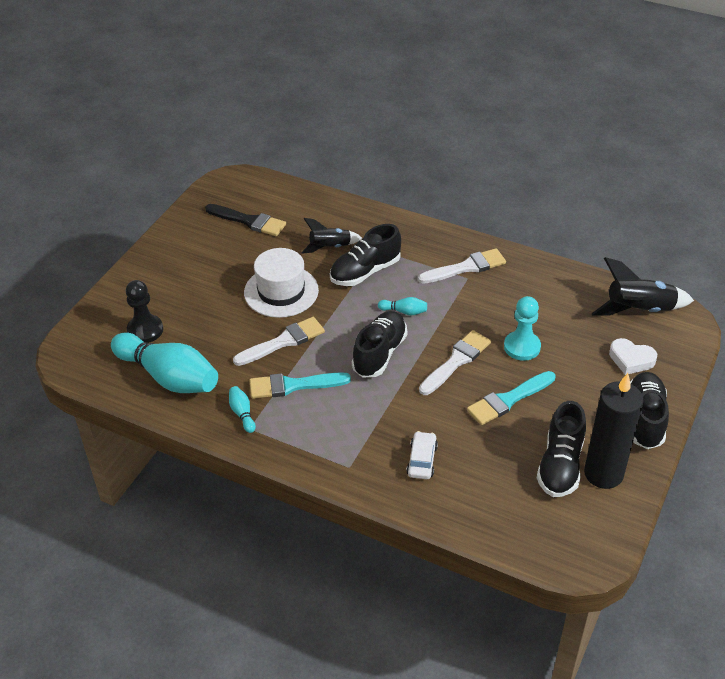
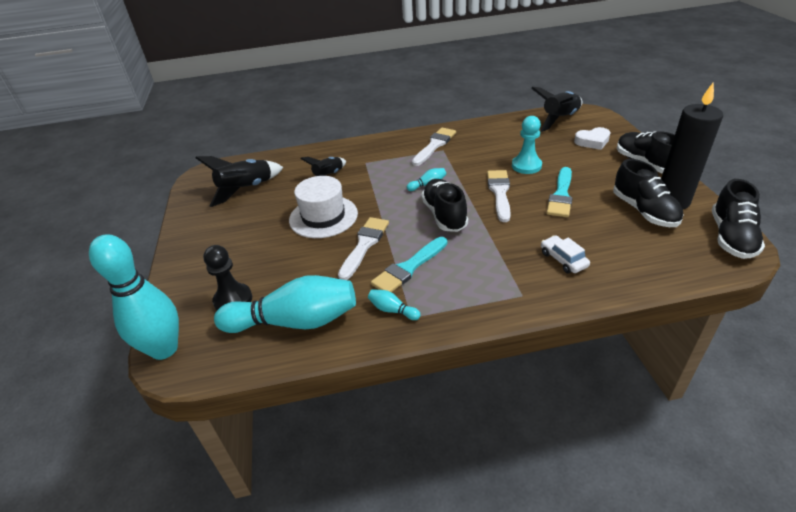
camera: 35 degrees left, 5 degrees down
black brush [205,204,286,236] -> black rocket [196,156,283,207]
black shoe [330,224,401,286] -> black shoe moved to [712,179,765,259]
none -> turquoise bowling pin [89,234,179,360]

